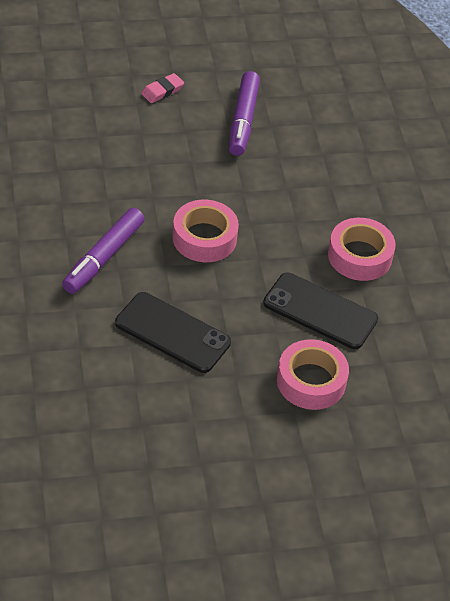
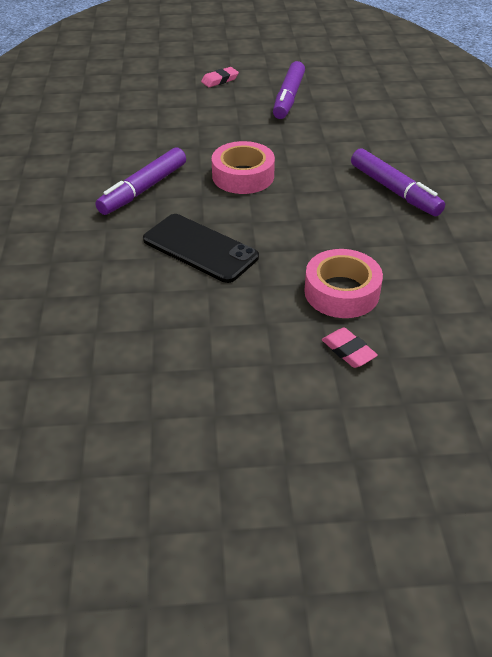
camera: 10 degrees right, 5 degrees down
black phone [263,272,378,349] -> none
pink tape [328,218,396,281] -> purple marker [351,148,445,216]
none -> pink eraser [322,328,378,368]

